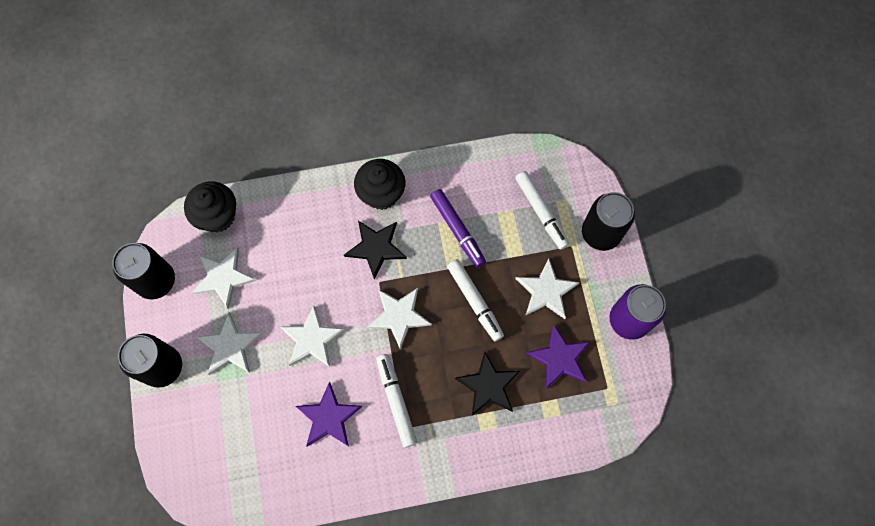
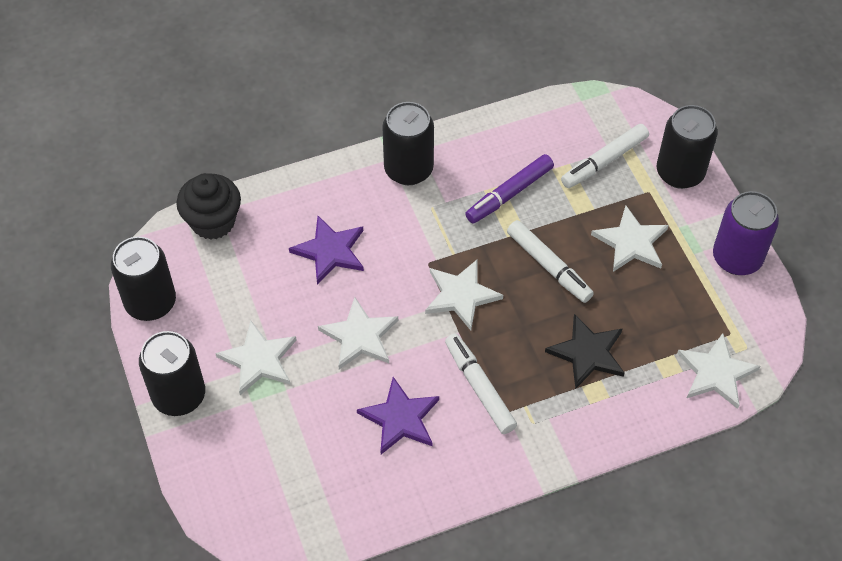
camera: 10 degrees left, 15 degrees down
white star [192,247,256,309] -> white star moved to [677,333,761,409]
black star [344,221,407,279] -> none
black cupcake [354,159,405,210] -> black can [382,102,434,185]
purple marker [430,189,486,267] -> purple marker turned 90 degrees clockwise [465,154,554,223]
white marker [515,171,570,250] -> white marker turned 90 degrees clockwise [561,124,649,188]
purple star [526,324,590,389] -> purple star moved to [289,216,364,285]

